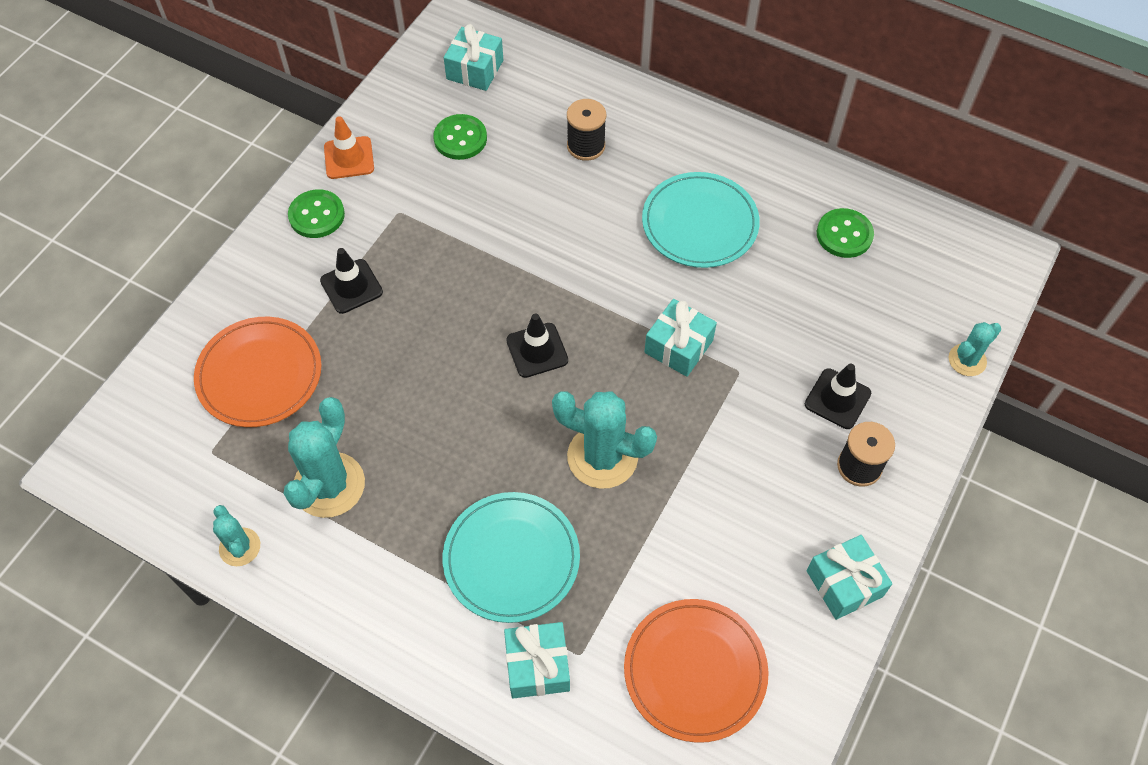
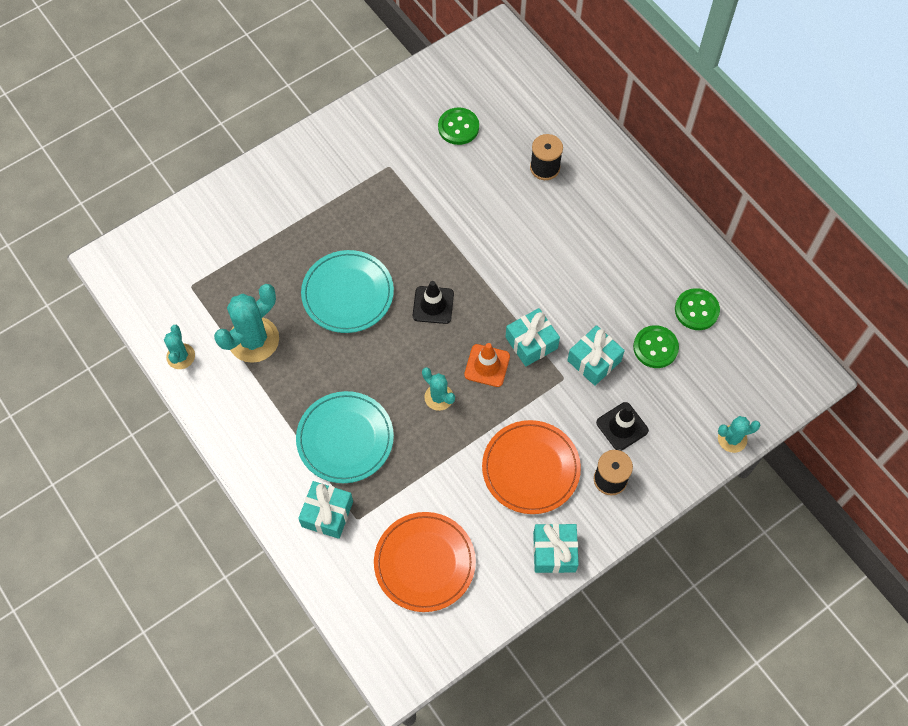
camera: 25 degrees right, 5 degrees up
orange plate [194,317,322,427] -> orange plate moved to [482,420,581,514]
green button [288,189,345,238] -> green button moved to [633,325,679,368]
black traffic cone [320,248,383,314] -> none
orange traffic cone [324,116,374,179] -> orange traffic cone moved to [464,343,510,387]
turquoise gift [444,24,503,91] -> turquoise gift moved to [567,325,625,386]
turquoise cactus [552,391,657,489] -> turquoise cactus [422,367,455,411], size x0.56
turquoise plate [642,172,760,268] -> turquoise plate moved to [301,250,394,333]

